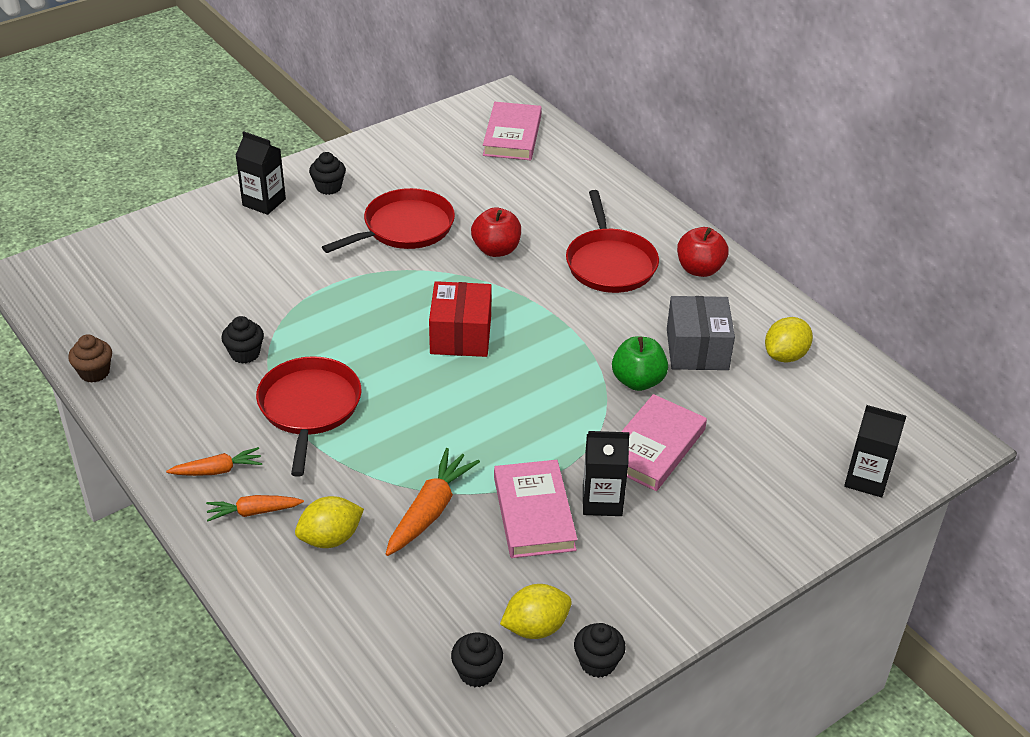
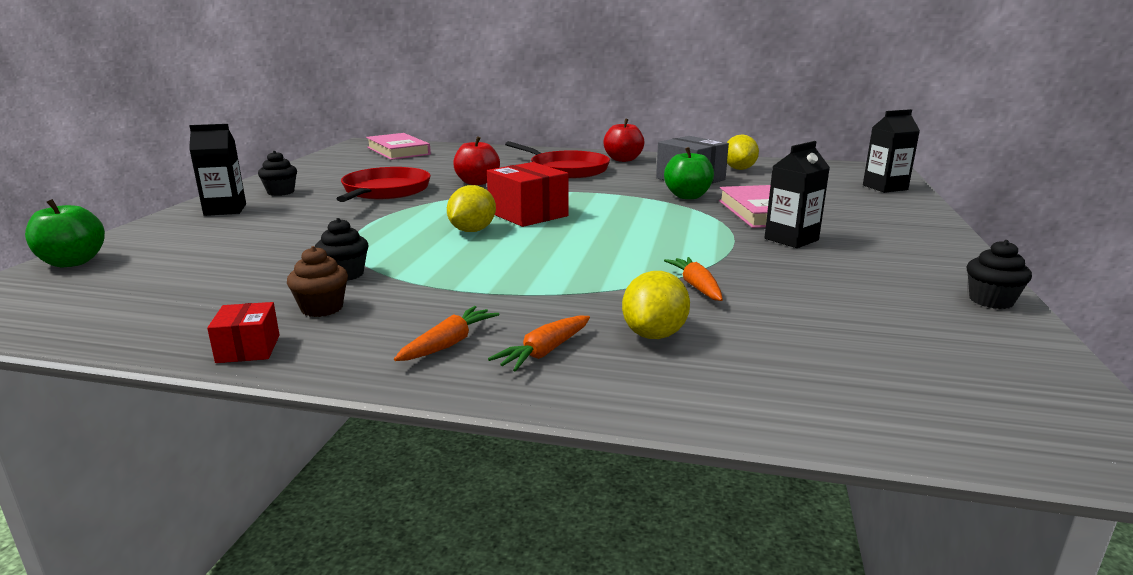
camera: 40 degrees left, 20 degrees down
brown cupcake [68,335,112,383] -> brown cupcake moved to [287,246,348,317]
red pan [256,356,361,477] -> none
orange carrot [386,448,480,556] -> orange carrot [664,257,723,301], size x0.63
black cupcake [451,632,503,688] -> none
pink book [494,460,578,558] -> none
yellow lemon [500,584,572,639] -> yellow lemon moved to [447,185,496,232]
none -> green apple [25,199,105,267]
none -> red box [207,302,279,363]

